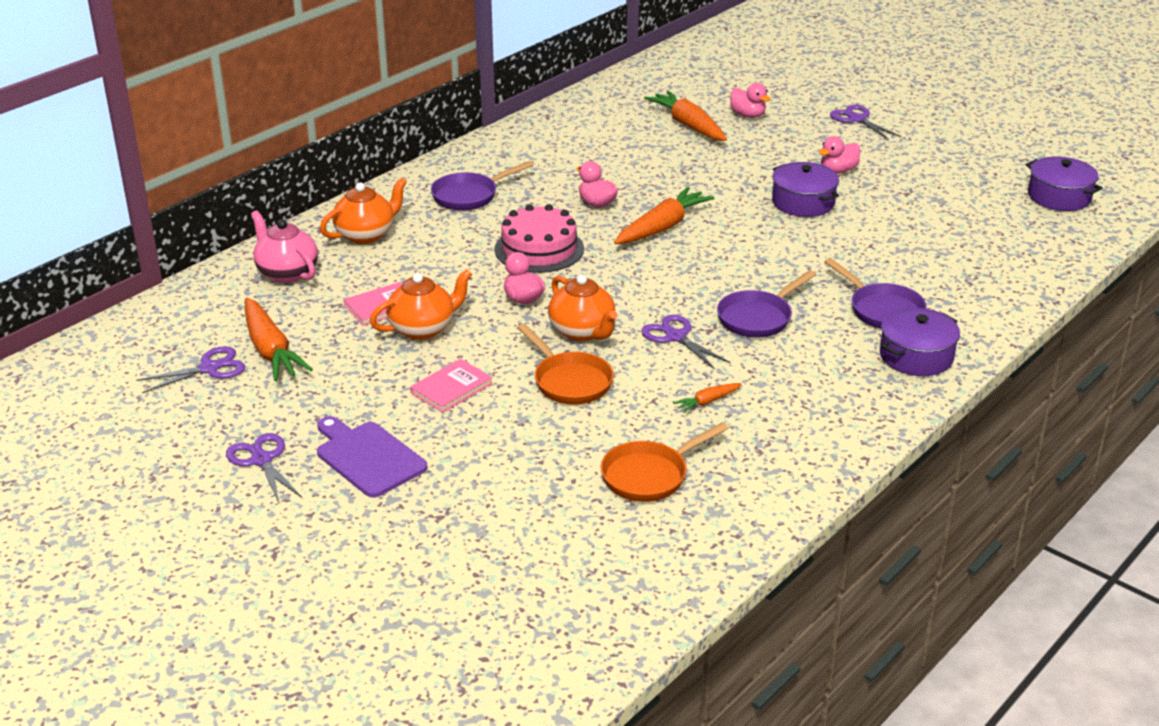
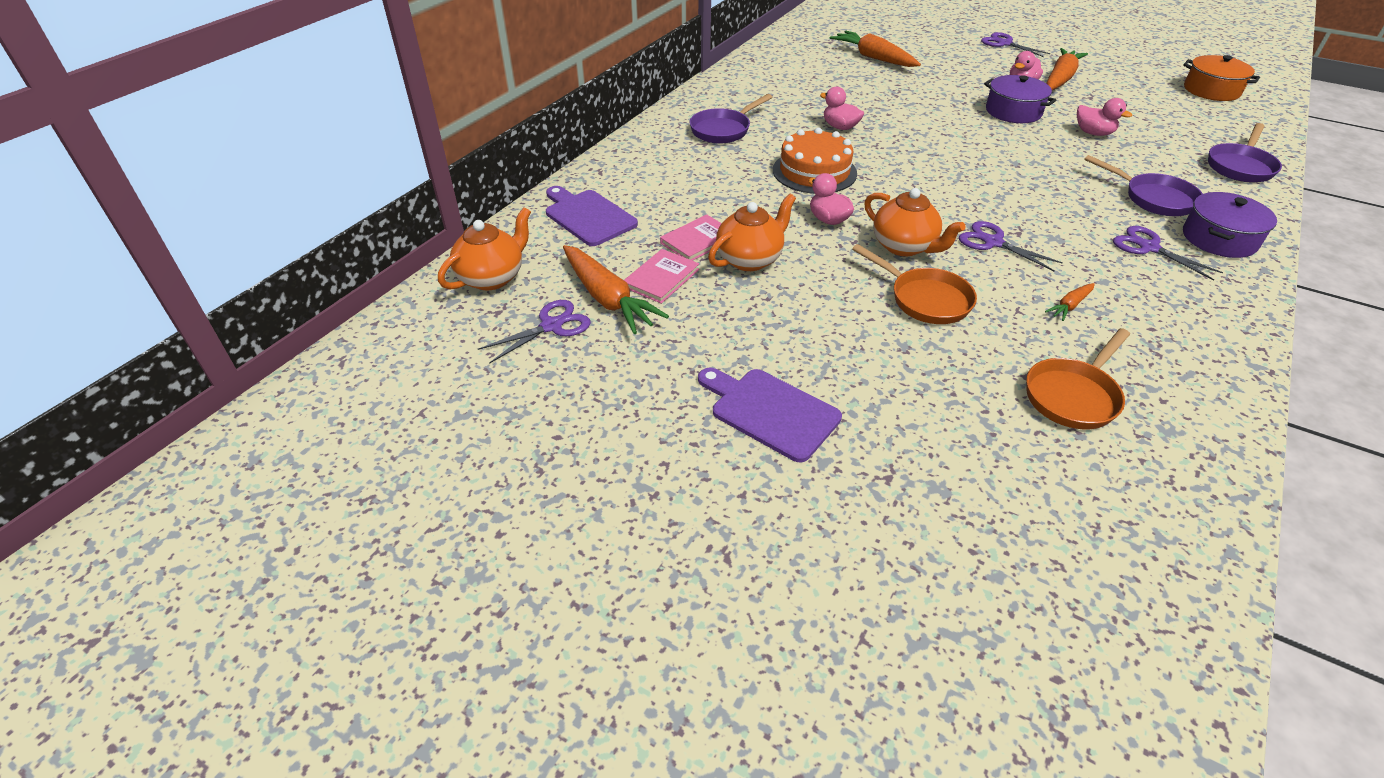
camera: 10 degrees left, 10 degrees up
purple scissors [226,433,302,503] -> purple scissors moved to [1113,226,1223,280]
pink teapot [251,210,318,283] -> purple cutting board [546,186,638,246]
orange teapot [320,177,407,244] -> orange teapot moved to [438,207,531,291]
pink book [410,359,493,413] -> pink book moved to [624,249,699,304]
pink cake [494,204,584,273] -> orange cake [773,128,857,194]
orange carrot [614,187,714,244] -> orange carrot moved to [1046,48,1088,90]
purple pan [717,270,816,338] -> purple pan moved to [1208,123,1282,182]
pink duck [730,83,770,118] -> pink duck moved to [1077,98,1132,136]
purple pot [1026,157,1102,211] -> orange pot [1183,55,1260,101]

